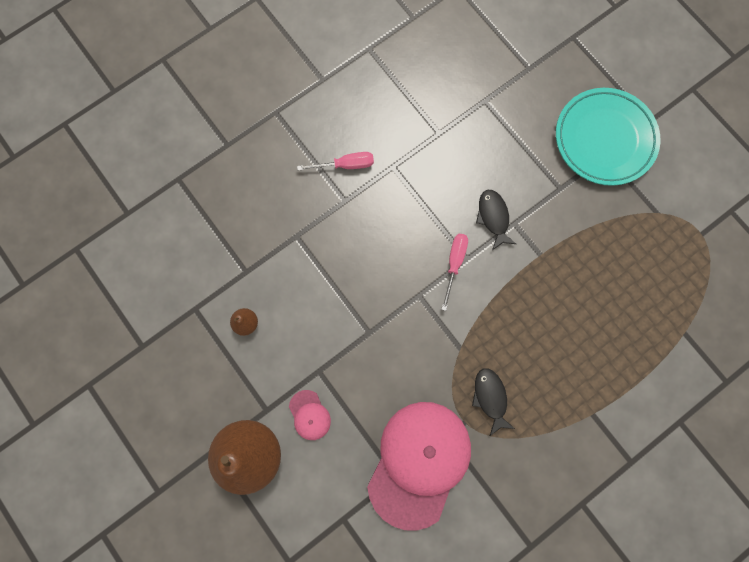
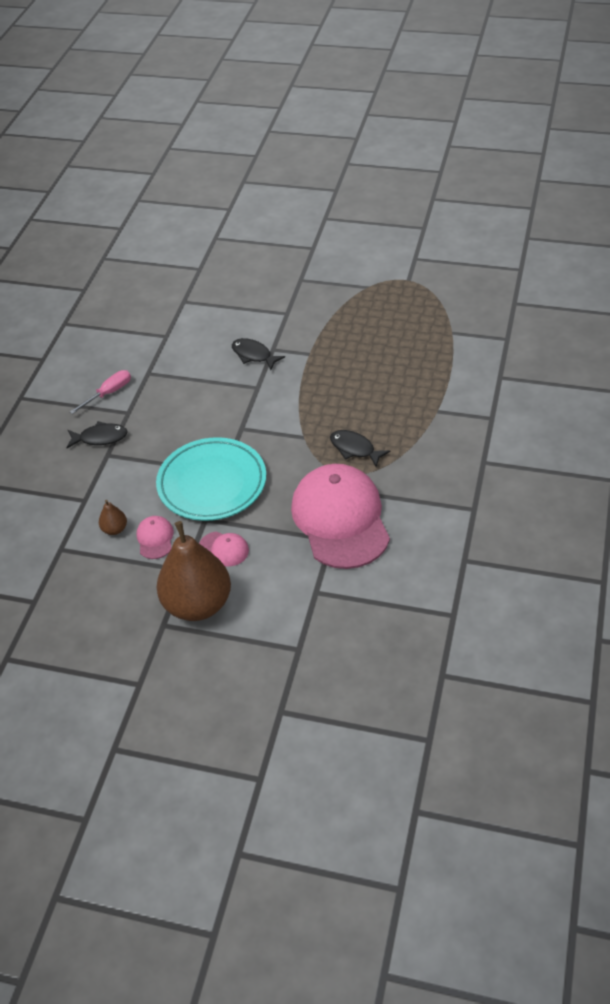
camera: 35 degrees left, 30 degrees down
pink screwdriver [441,234,468,311] -> none
turquoise plate [556,88,661,186] -> turquoise plate moved to [156,437,266,521]
none -> black fish [66,421,128,448]
none -> pink cap [136,516,174,559]

